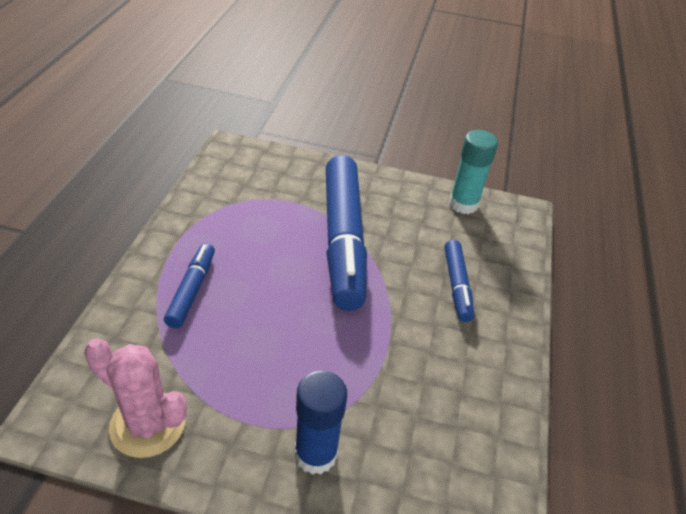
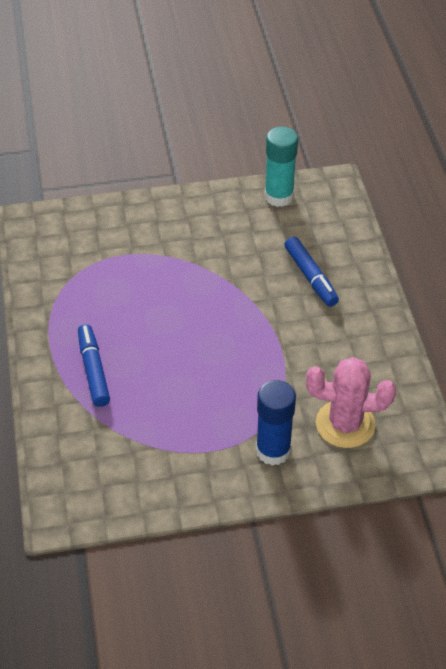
camera: 20 degrees left, 5 degrees up
pink cactus [84,338,187,458] -> pink cactus moved to [306,357,396,448]
blue marker [326,155,367,311] -> none

